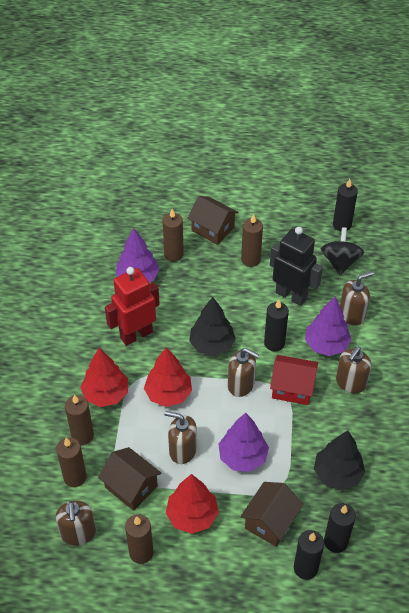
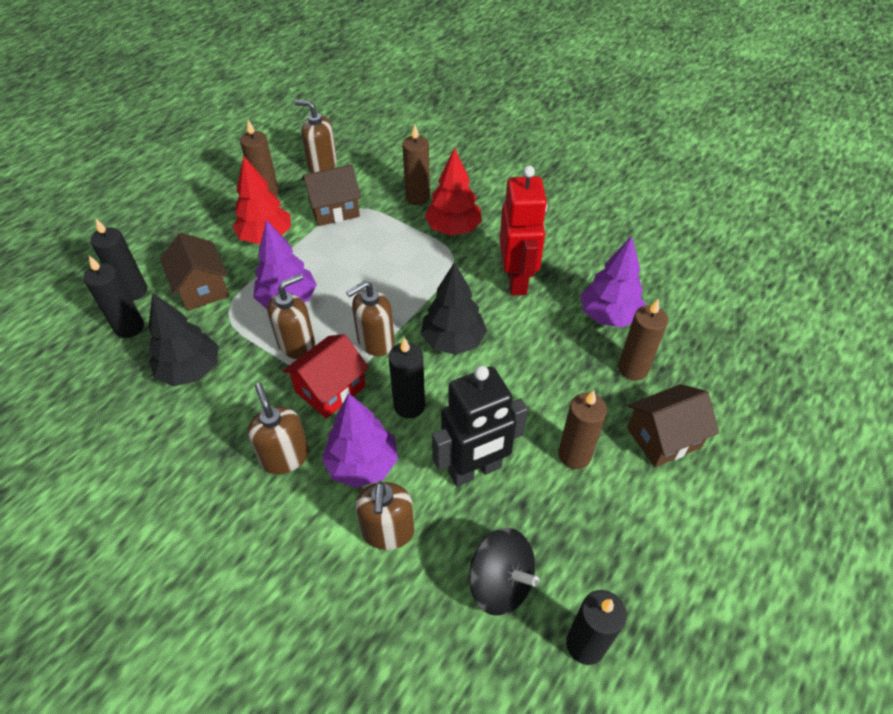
camera: 120 degrees right, 0 degrees up
brown candle [56,437,87,487] -> none
red tree [144,347,192,407] -> none
brown soap dispenser [164,411,197,464] -> brown soap dispenser moved to [267,274,315,359]

